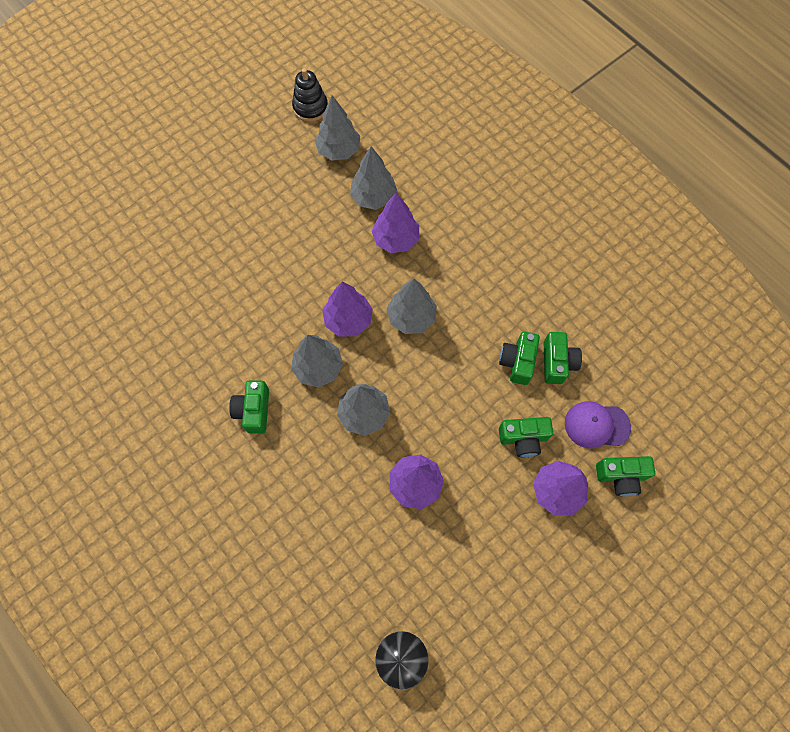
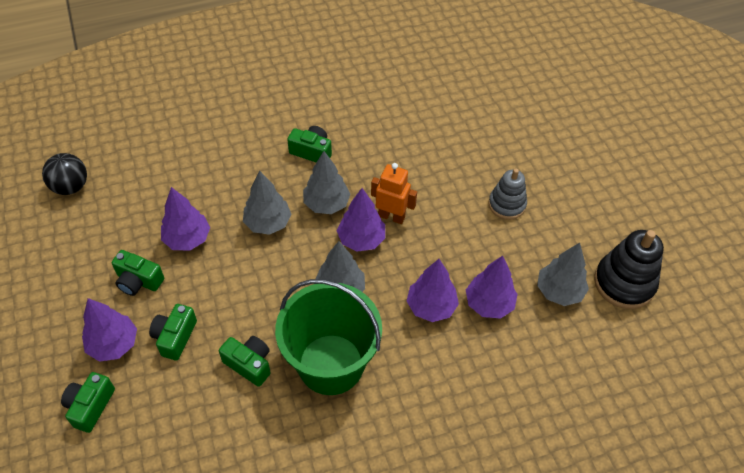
camera: 110 degrees right, 15 degrees down
black stacking toy [292,68,328,122] -> black stacking toy [594,230,664,309], size x1.52
grey tree [350,146,397,210] -> purple tree [466,256,518,319]
green camera [544,332,582,384] -> green camera moved to [112,250,164,296]
purple cap [565,401,631,449] -> none
none -> green bucket [275,279,382,395]
none -> orange robot [371,163,417,224]
none -> grey stacking toy [489,169,527,220]

